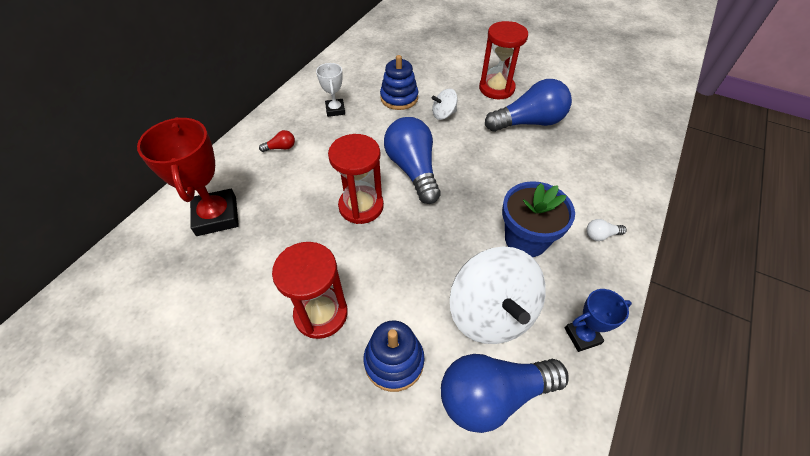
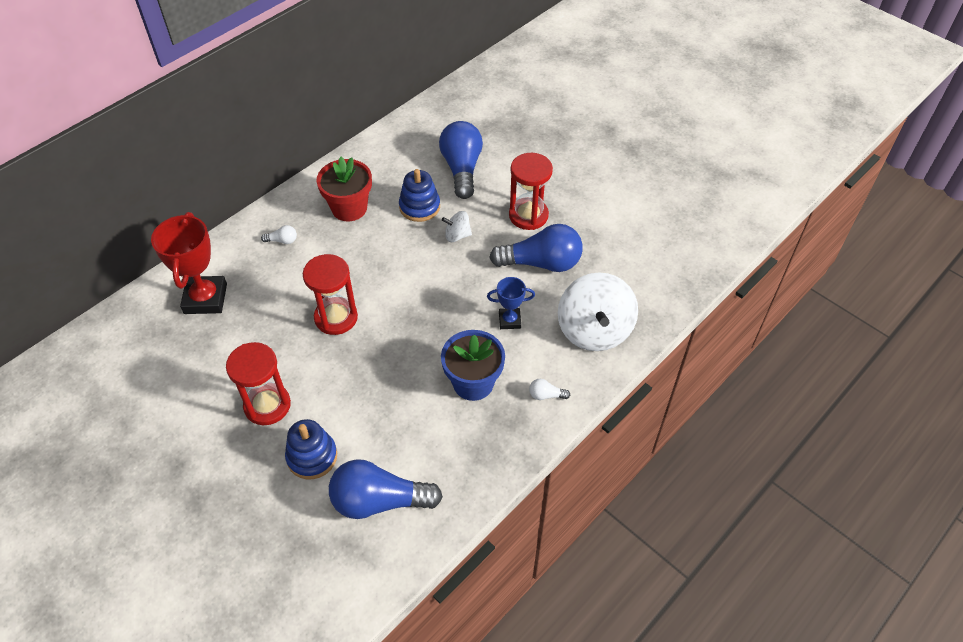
camera: 15 degrees right, 0 degrees up
red light bulb [259,130,295,152] -> white light bulb [261,225,297,244]
white trophy [316,63,345,117] -> red flower pot [317,157,372,221]
blue light bulb [384,117,441,204] -> blue light bulb moved to [439,121,483,199]
white spinning top [450,247,546,344] -> white spinning top moved to [558,272,638,351]
blue trophy [565,289,632,352] -> blue trophy moved to [487,277,535,329]

